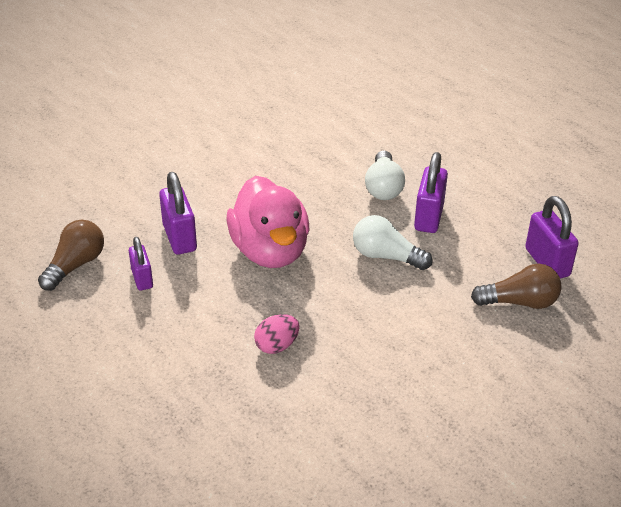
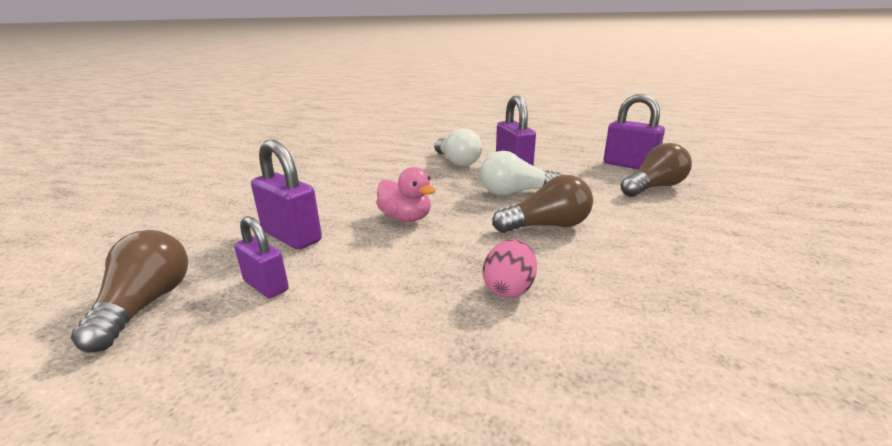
camera: 30 degrees left, 15 degrees down
pink duck [226,176,309,268] -> pink duck [376,167,436,222], size x0.52
none -> brown light bulb [492,175,593,233]

